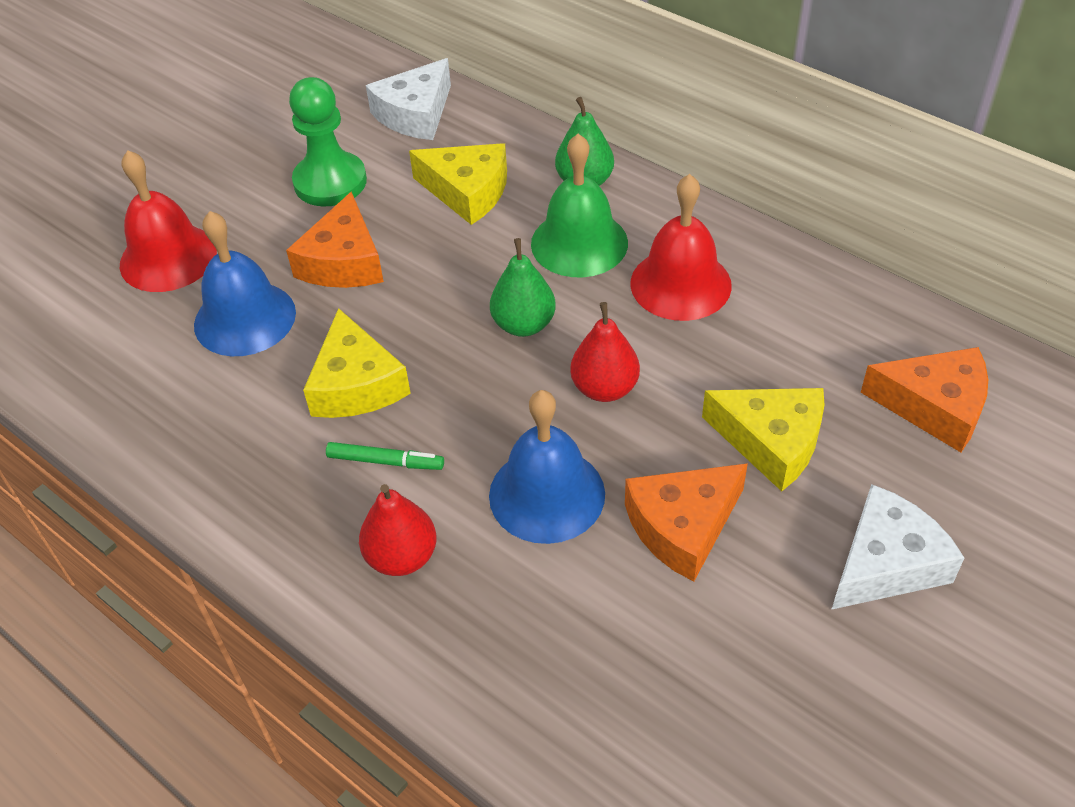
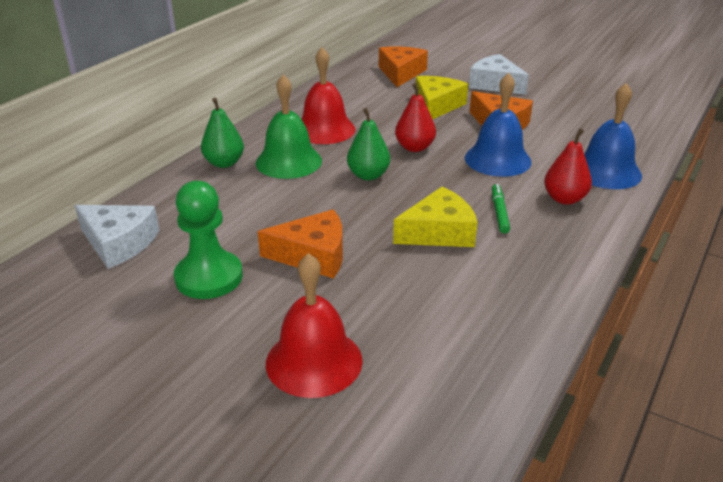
camera: 100 degrees left, 15 degrees down
blue bell [194,211,296,356] -> blue bell moved to [584,83,642,189]
yellow cheese [409,143,507,225] -> none

